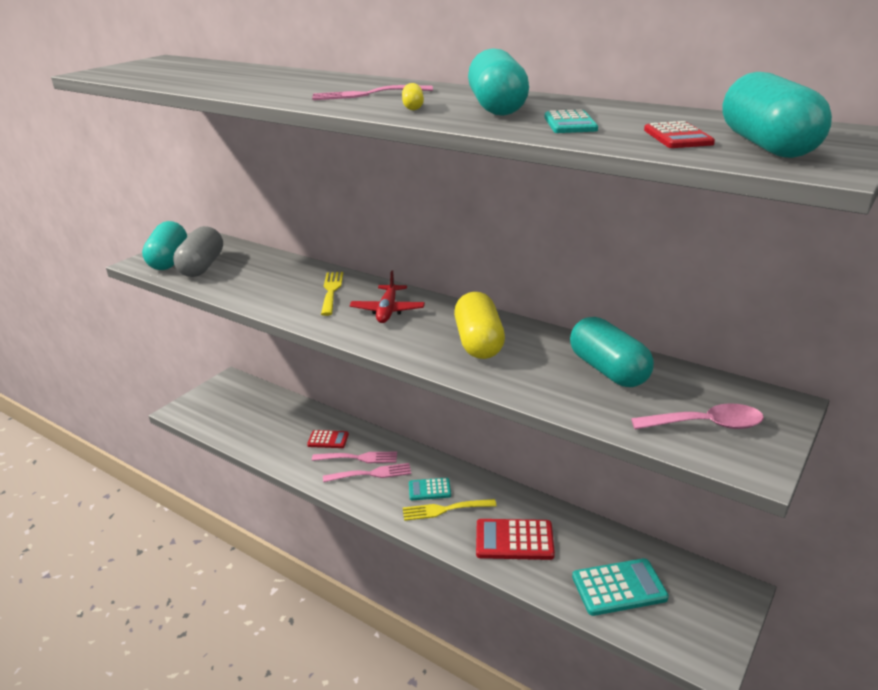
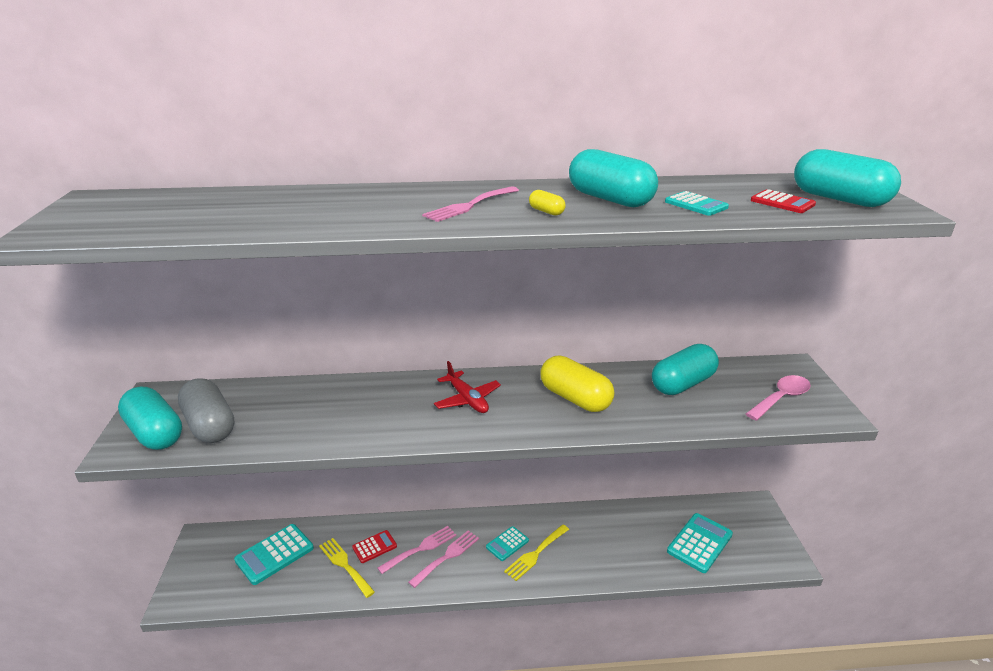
camera: 40 degrees left, 0 degrees up
yellow fork [321,272,343,316] -> yellow fork moved to [319,538,375,598]
red calculator [476,519,555,560] -> none
turquoise capsule [570,317,654,387] -> turquoise capsule turned 60 degrees counterclockwise [652,344,719,395]
none -> turquoise calculator [234,524,314,585]

